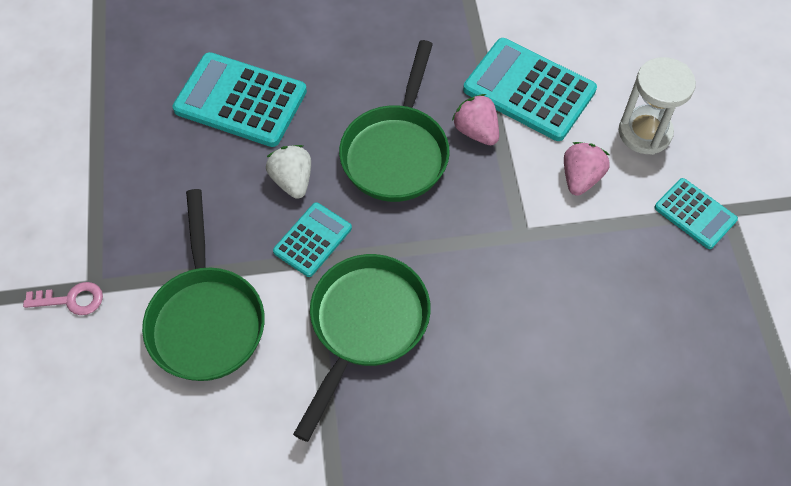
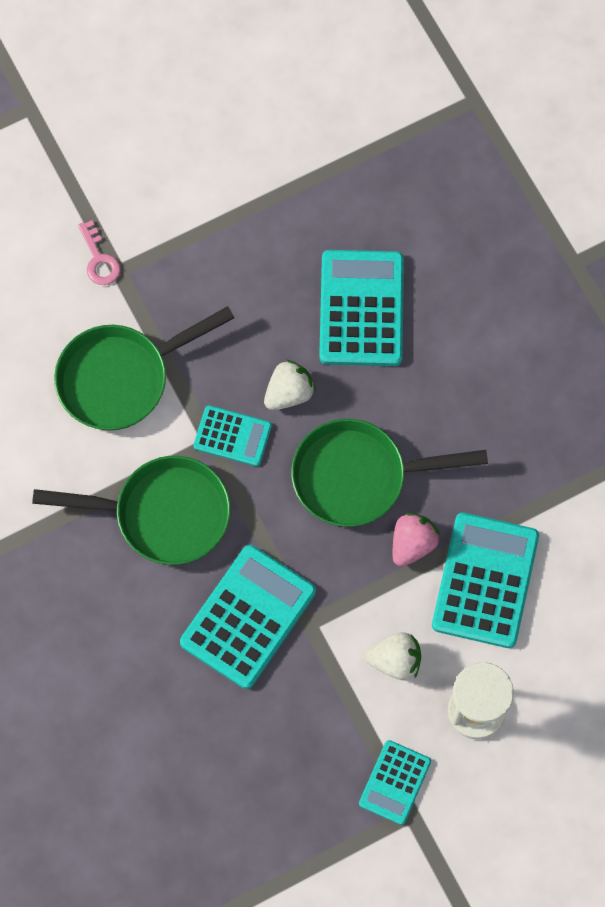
camera: 70 degrees right, 10 degrees up
pink strawberry [564,142,610,196] -> white strawberry [365,632,421,680]
none -> turquoise calculator [180,545,316,689]

